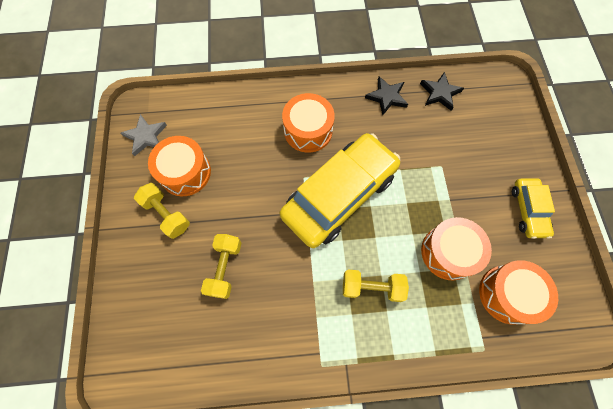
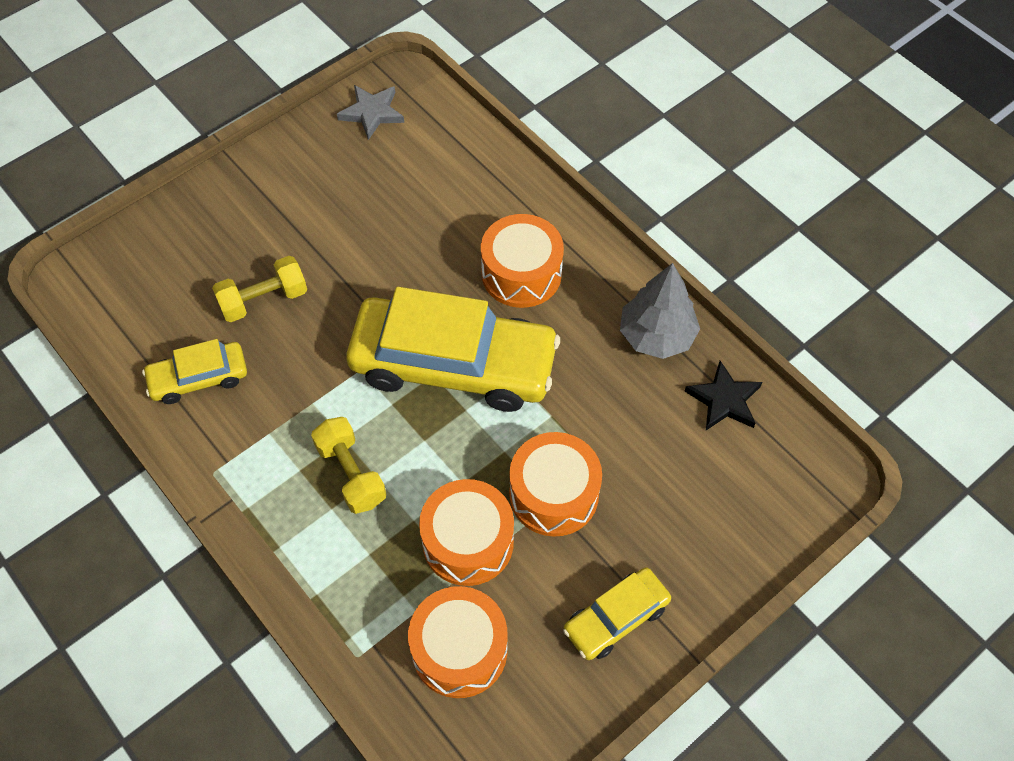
camera: 55 degrees right, 10 degrees down
yellow dumbbell [134,183,190,239] -> none
orange drum [148,136,211,196] -> orange drum moved to [509,432,602,537]
black star [365,77,408,115] -> grey tree [620,263,700,359]
none -> yellow car [142,339,247,404]

